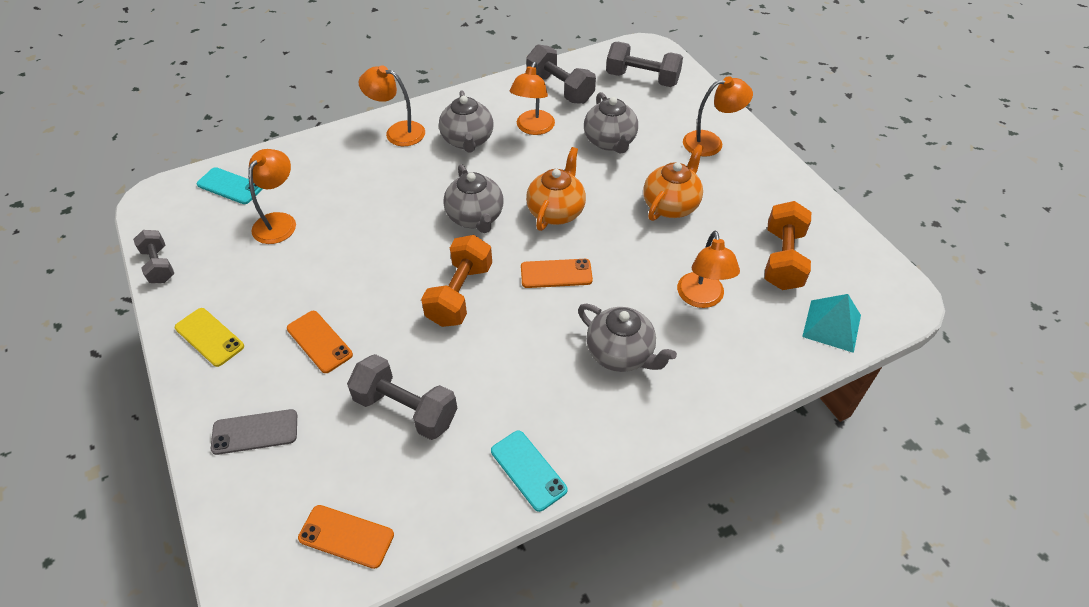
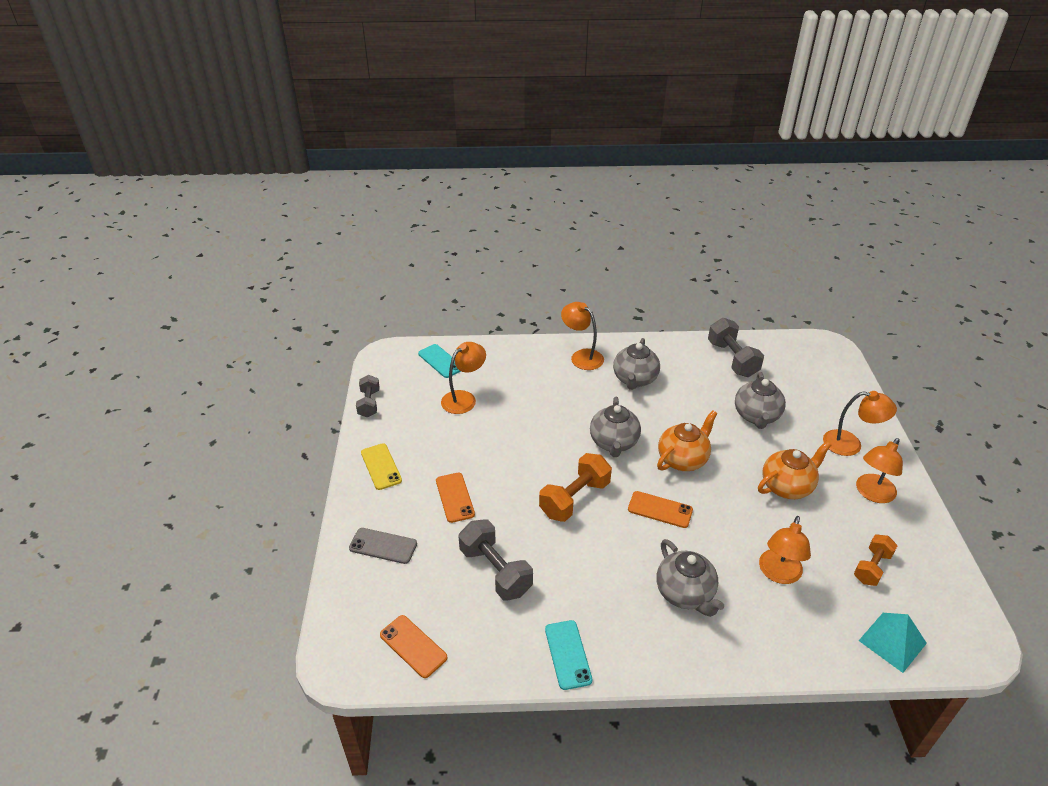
camera: 25 degrees right, 10 degrees down
orange lamp [510,62,555,135] -> orange lamp moved to [856,438,903,503]
grey dumbbell [606,42,683,87] -> none
orange dumbbell [765,201,811,290] -> orange dumbbell [854,535,898,586], size x0.64

